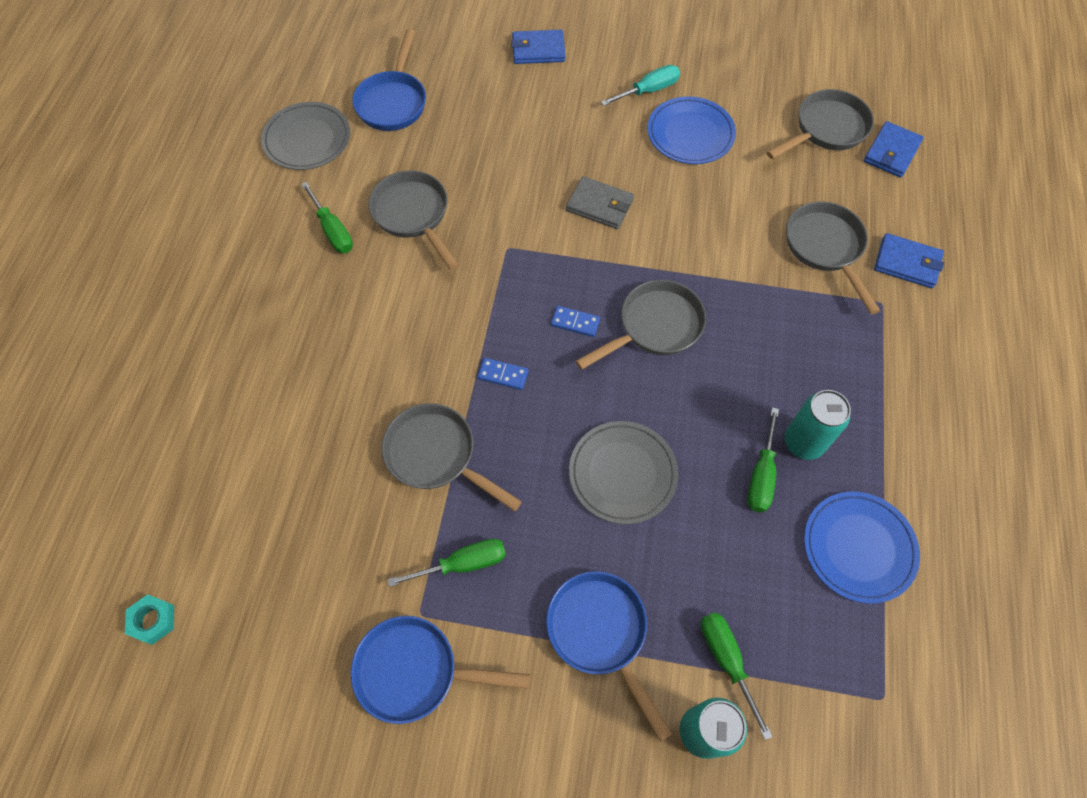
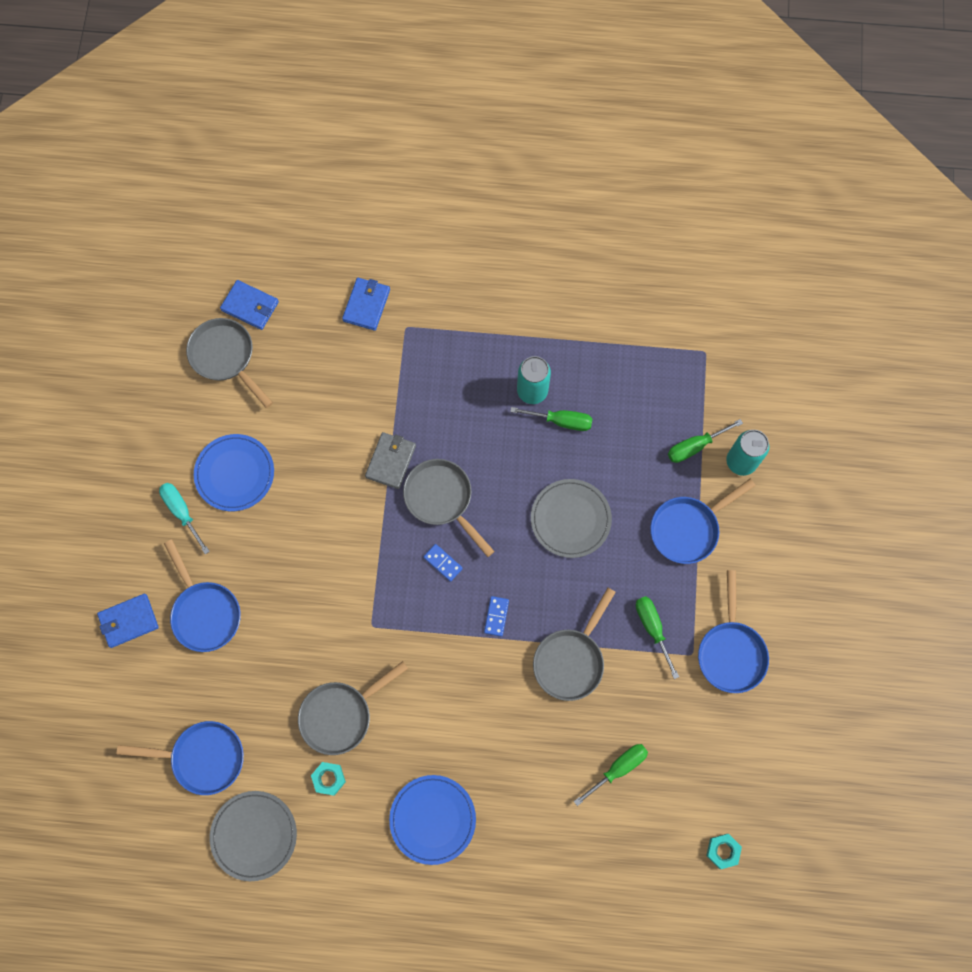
camera: 95 degrees left, 10 degrees up
green screwdriver [301,182,353,253] -> green screwdriver moved to [574,744,648,806]
blue wallet [511,30,565,64] -> blue wallet turned 75 degrees clockwise [97,594,159,648]
blue domino [551,306,600,337] -> blue domino turned 60 degrees counterclockwise [423,544,463,582]
grey wallet [566,176,634,229] -> grey wallet moved to [365,432,416,489]
grey pan [786,201,880,314] -> none
blue plate [804,492,920,604] -> blue plate moved to [389,775,476,865]
none -> blue pan [164,540,241,652]
none -> turquoise nut [311,762,346,796]

